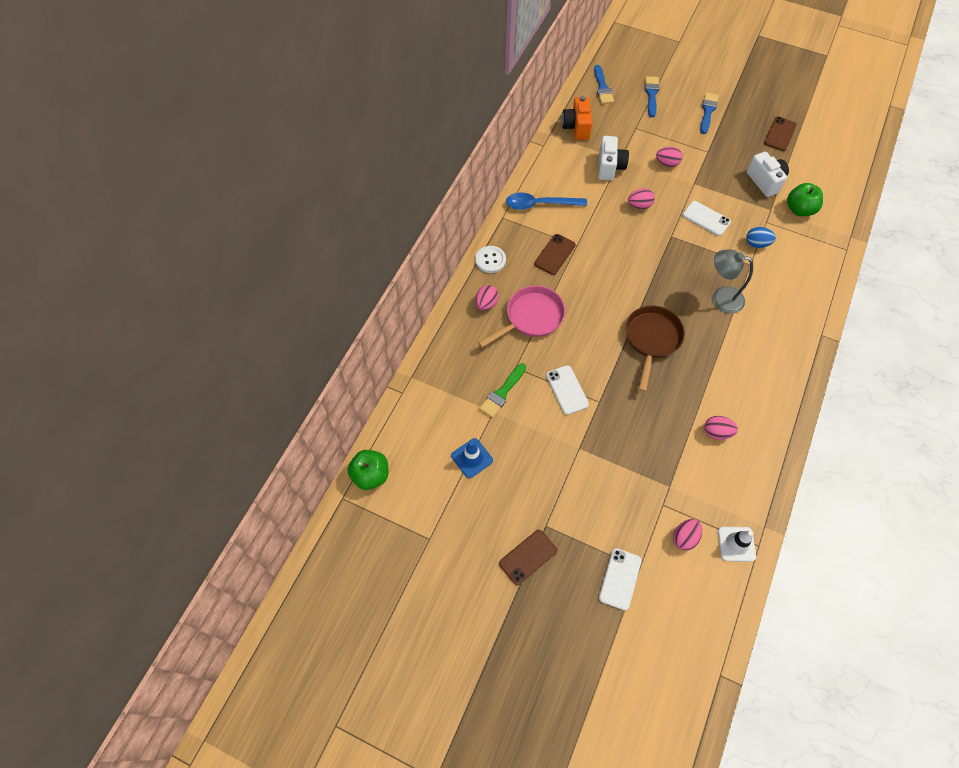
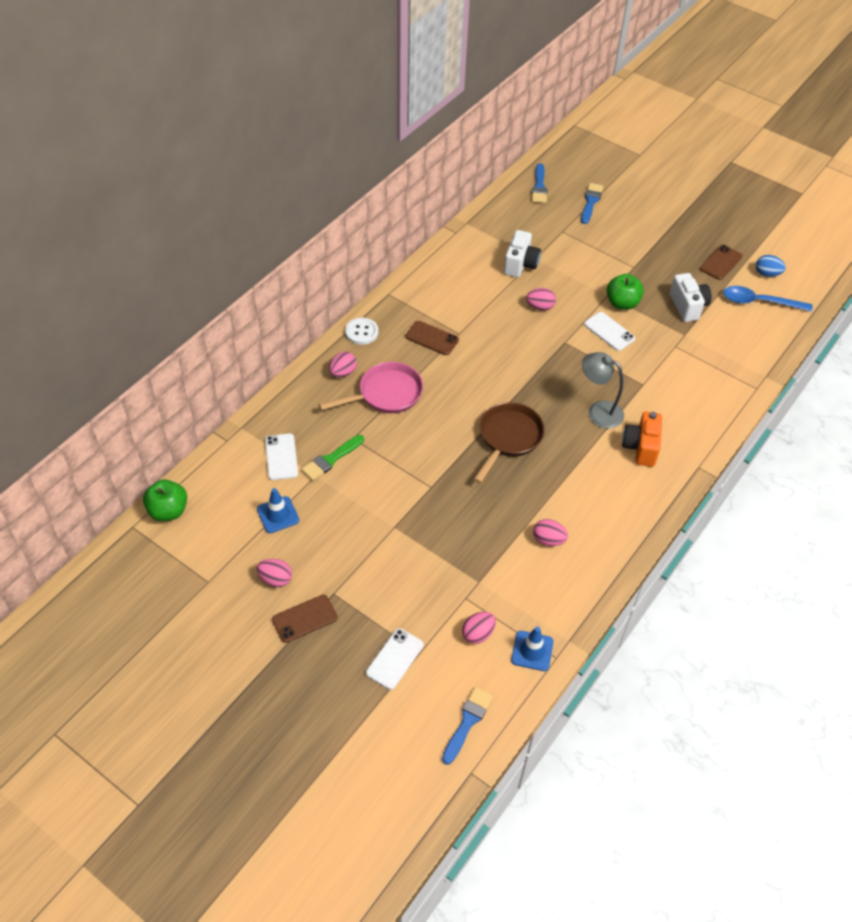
camera: 10 degrees right, 10 degrees down
blue spoon [506,192,587,210] -> blue spoon moved to [723,286,813,312]
brown phone [534,234,575,275] -> brown phone turned 75 degrees clockwise [405,321,459,355]
white phone [546,365,589,415] -> white phone moved to [265,433,298,480]
orange camera [562,96,593,140] -> orange camera moved to [622,412,662,467]
pink egg [656,146,683,167] -> pink egg moved to [257,559,292,587]
blue brush [700,92,719,134] -> blue brush moved to [442,687,493,765]
white traffic cone [718,527,756,562] -> blue traffic cone [511,627,553,671]
blue egg [746,227,776,248] -> blue egg moved to [756,255,786,277]
green apple [787,183,823,216] -> green apple moved to [607,274,644,310]

